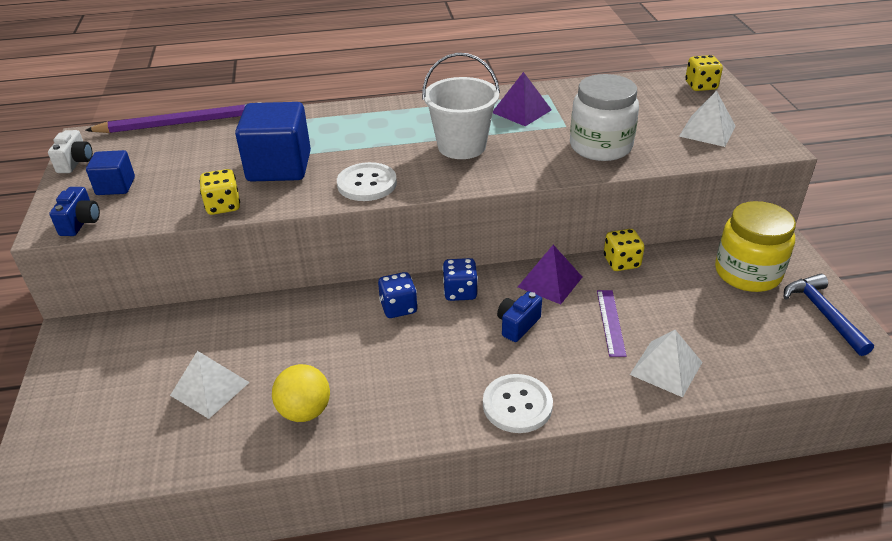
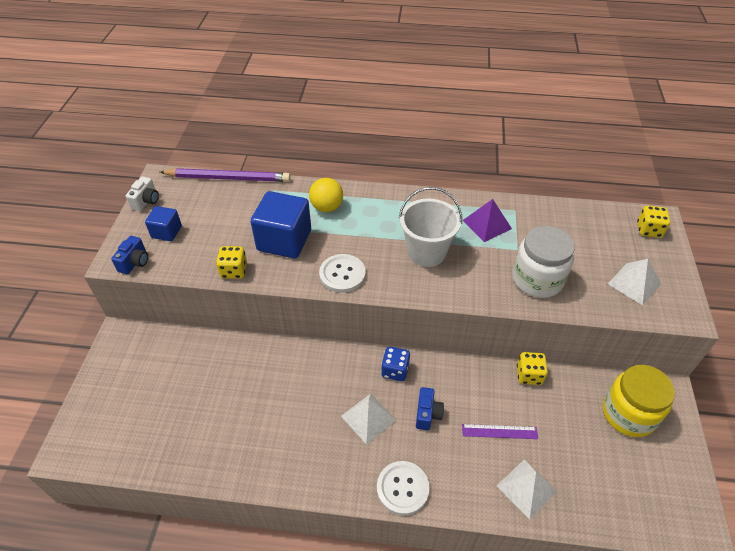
camera: 15 degrees right, 10 degrees up
white pyramid [170,351,250,419] -> white pyramid moved to [341,393,397,445]
yellow ball [272,364,330,422] -> yellow ball moved to [309,178,343,212]
blue dice [378,272,418,318] -> none
blue camera [497,291,542,342] -> blue camera turned 135 degrees clockwise [416,387,444,430]
purple pyramid [518,245,582,304] -> none
purple ruler [597,290,626,357] -> purple ruler turned 75 degrees clockwise [462,424,538,439]
blue hammer [784,274,874,356] -> none

